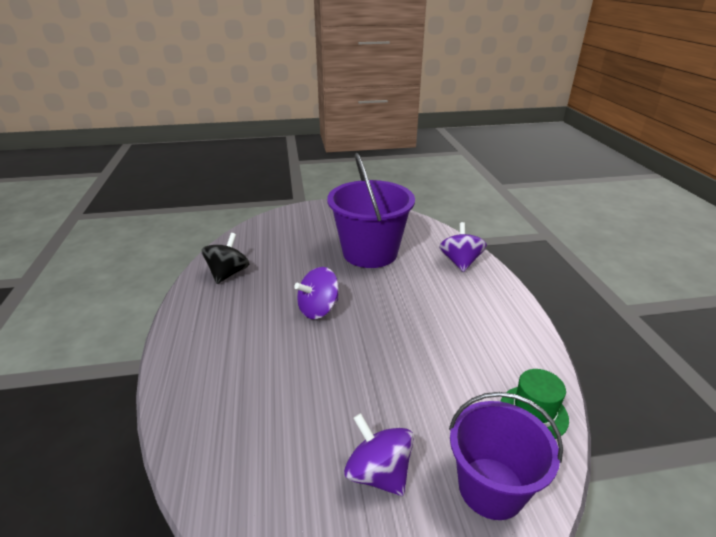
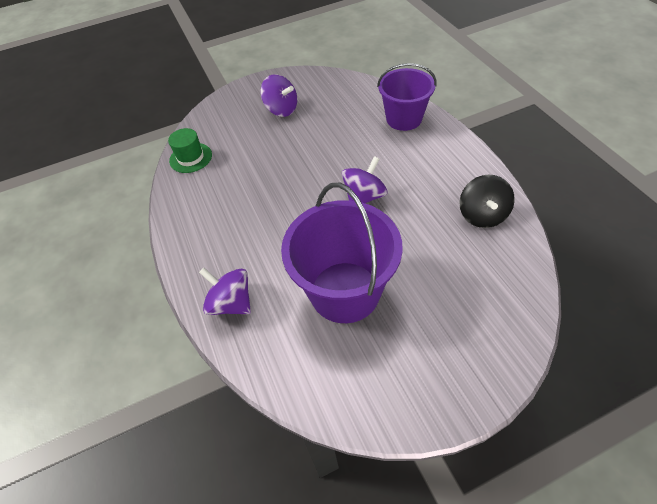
camera: 170 degrees right, 20 degrees up
purple spinning top [439,222,487,272] -> purple spinning top turned 135 degrees clockwise [199,268,251,315]
purple bucket [449,392,563,520] -> purple bucket moved to [377,63,436,131]

